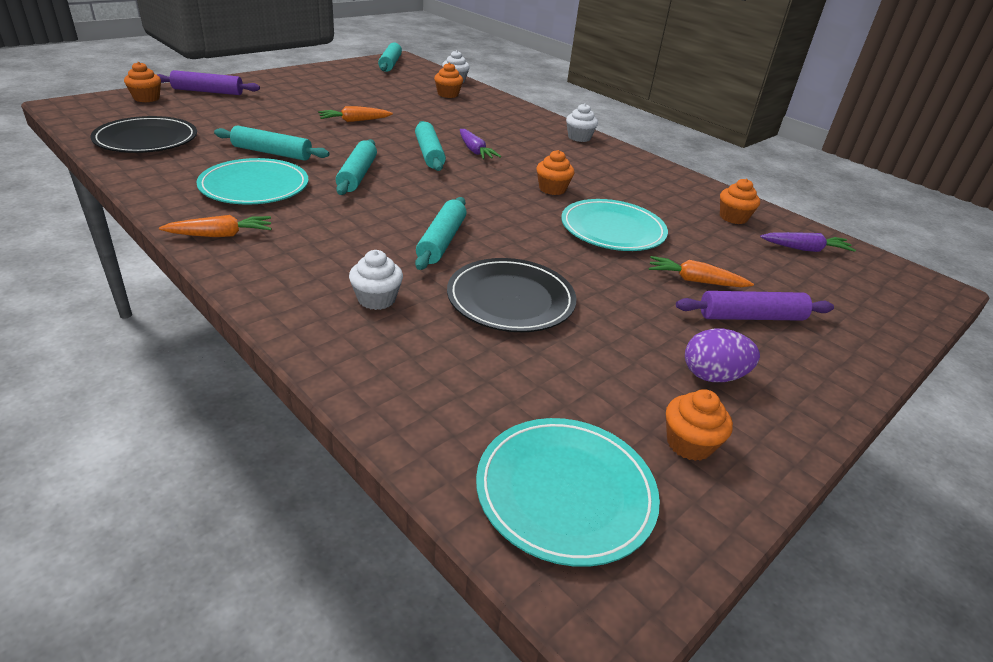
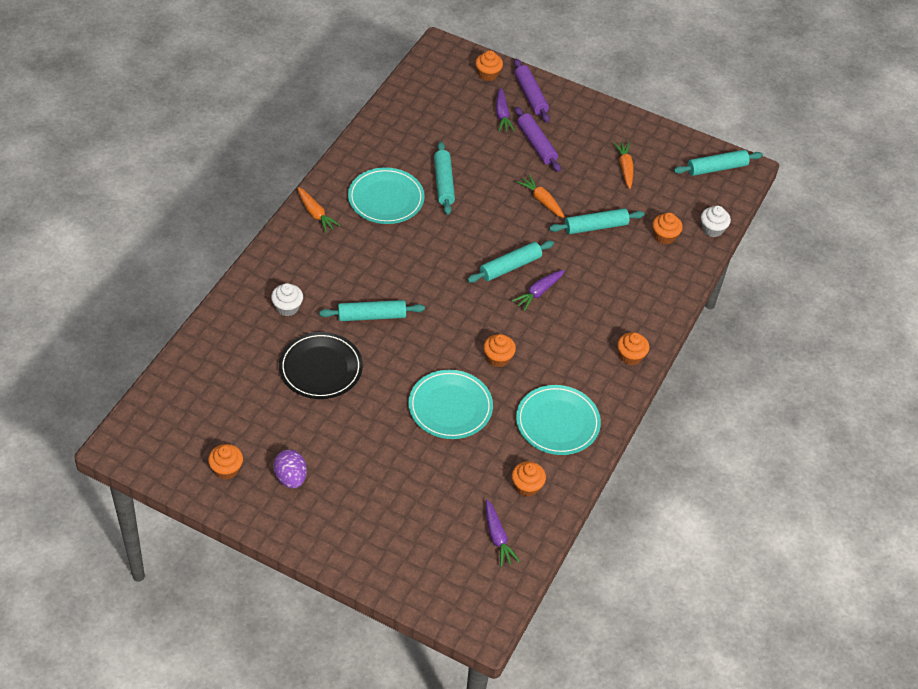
camera: 70 degrees right, 15 degrees up
black plate [90,116,197,153] -> none
turquoise rolling pin [336,139,377,195] -> turquoise rolling pin moved to [549,208,645,234]
turquoise plate [476,418,660,567] -> turquoise plate moved to [516,385,601,455]
white cupcake [566,103,598,142] -> orange cupcake [617,332,649,365]
orange carrot [649,256,754,287] -> orange carrot moved to [614,142,634,189]
purple rolling pin [676,291,834,321] -> purple rolling pin moved to [515,107,561,172]
none -> purple carrot [496,87,515,132]

